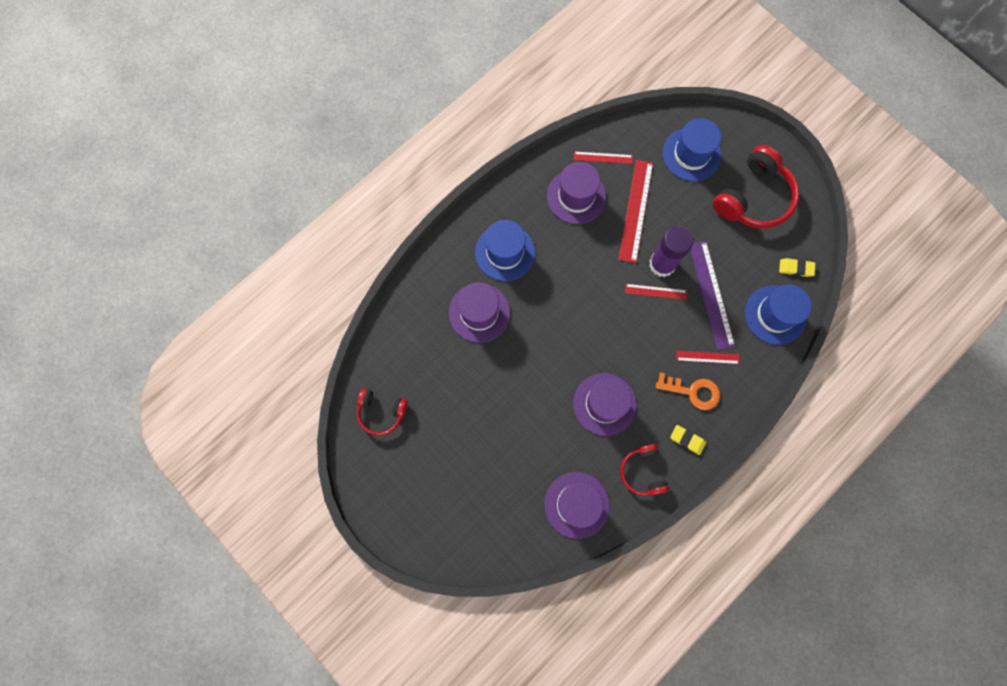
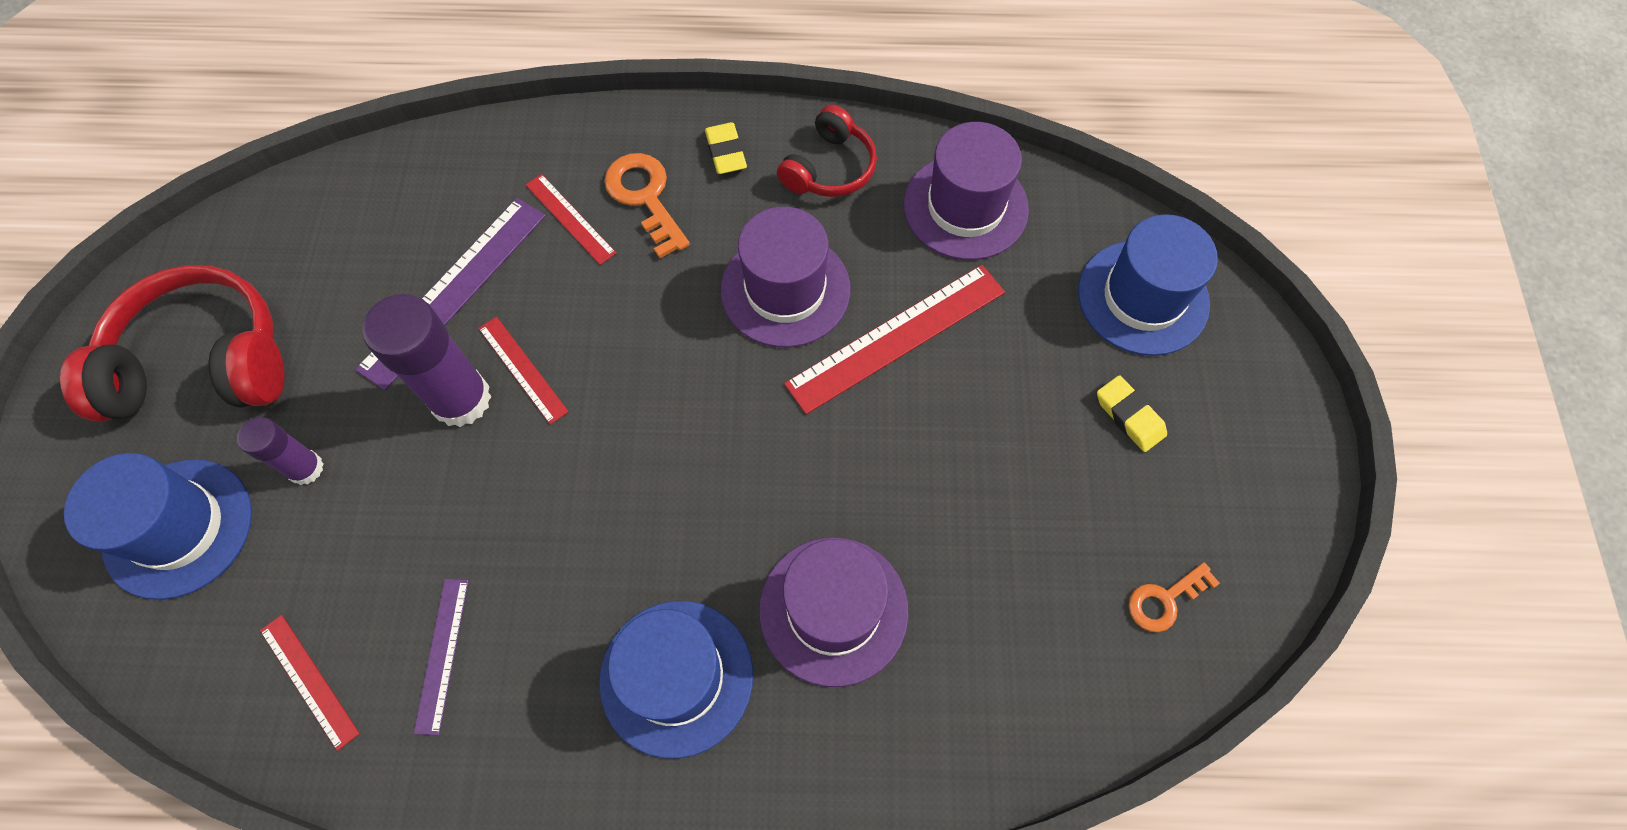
camera: 135 degrees left, 10 degrees down
red headphones [357,388,408,436] -> orange key [1129,562,1220,632]
purple hat [547,162,606,224] -> purple ruler [414,579,469,735]
red ruler [618,160,653,263] -> red ruler moved to [784,265,1005,414]
blue hat [745,284,811,345] -> blue hat moved to [1078,214,1218,356]
yellow eraser [779,258,816,277] -> yellow eraser moved to [1097,375,1167,452]
none -> purple glue stick [237,417,323,485]

